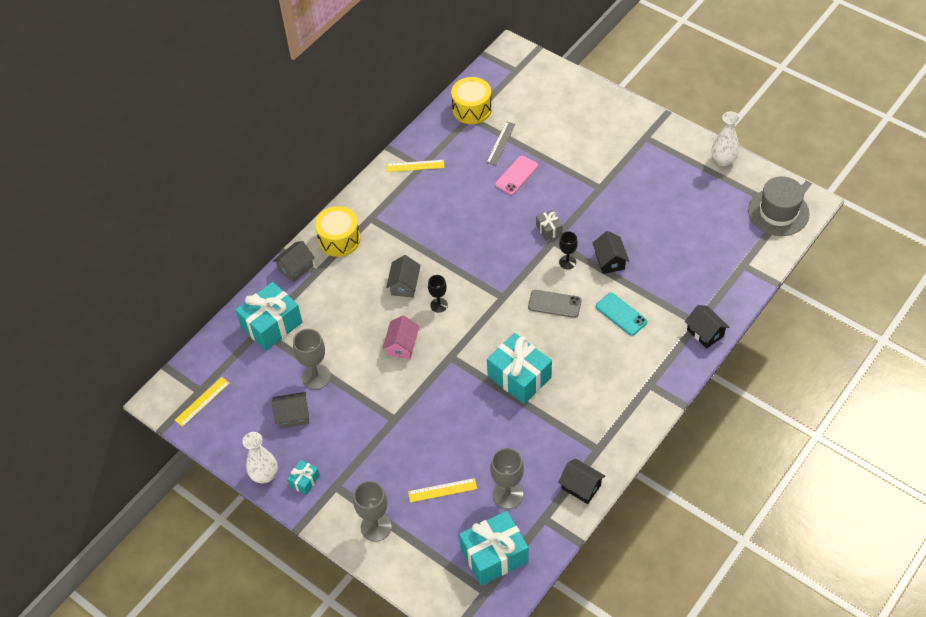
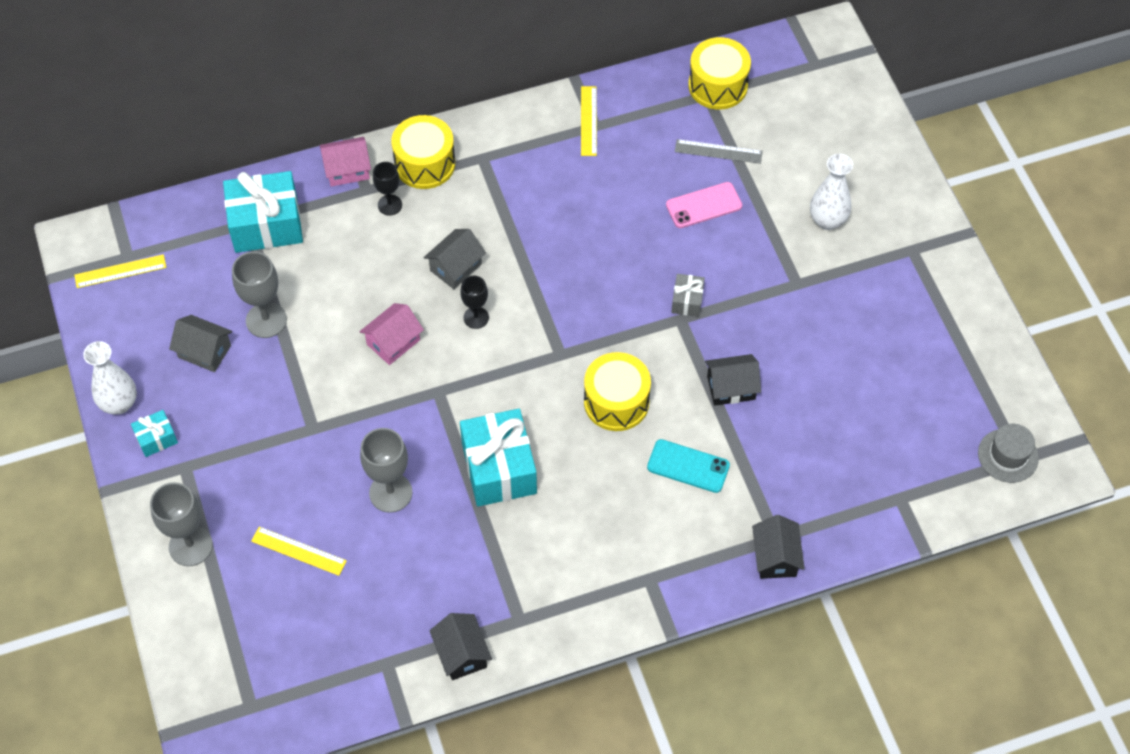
camera: 30 degrees right, 5 degrees up
grey house [273,241,315,283] -> pink house [320,137,371,186]
yellow ruler [386,160,444,172] -> yellow ruler turned 60 degrees clockwise [581,86,597,156]
turquoise gift [459,511,529,586] -> none
grey ruler [486,122,516,165] -> grey ruler turned 45 degrees clockwise [675,139,763,164]
grey goblet [490,448,524,509] -> grey goblet moved to [360,428,413,513]
grey phone [528,290,582,318] -> yellow drum [584,352,651,431]
black goblet [559,231,578,269] -> black goblet moved to [373,162,402,215]
black house [592,231,629,274] -> black house turned 60 degrees clockwise [705,354,761,406]
turquoise phone [596,293,647,336] -> turquoise phone turned 60 degrees counterclockwise [647,439,730,493]
white vase [712,111,740,166] -> white vase moved to [810,154,853,230]
grey hat [748,176,810,236] -> grey hat [978,424,1039,483], size x0.63

